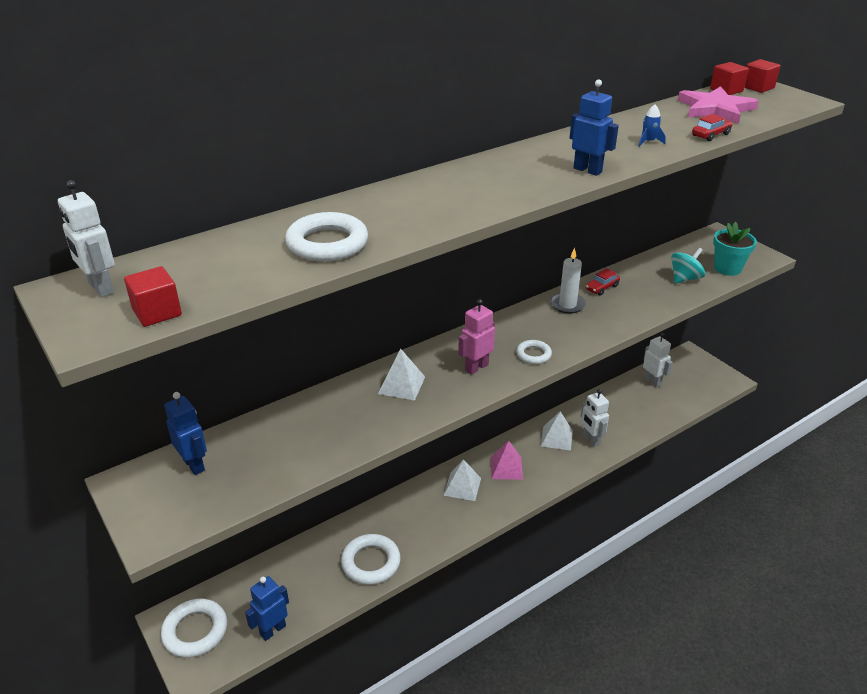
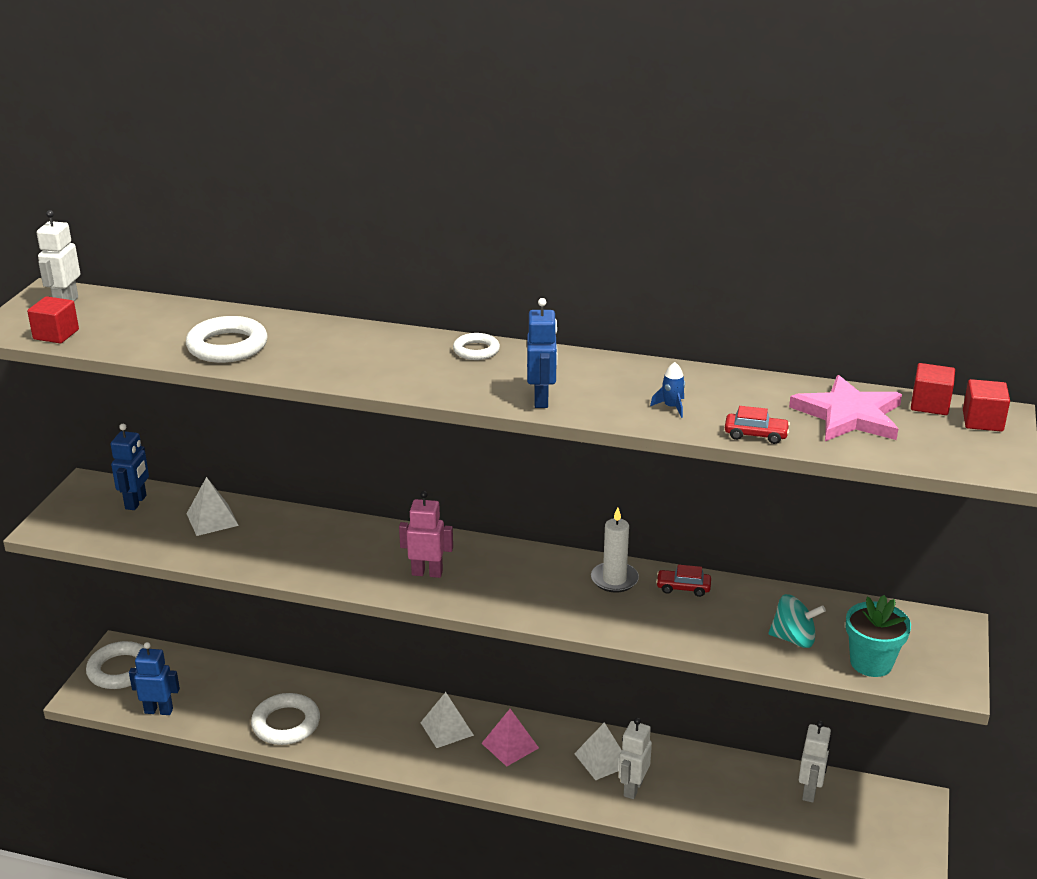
camera: 50 degrees right, 5 degrees down
white pyramid [378,349,425,401] -> white pyramid moved to [187,477,239,536]
white ring [516,340,552,364] -> white ring moved to [453,333,500,360]

